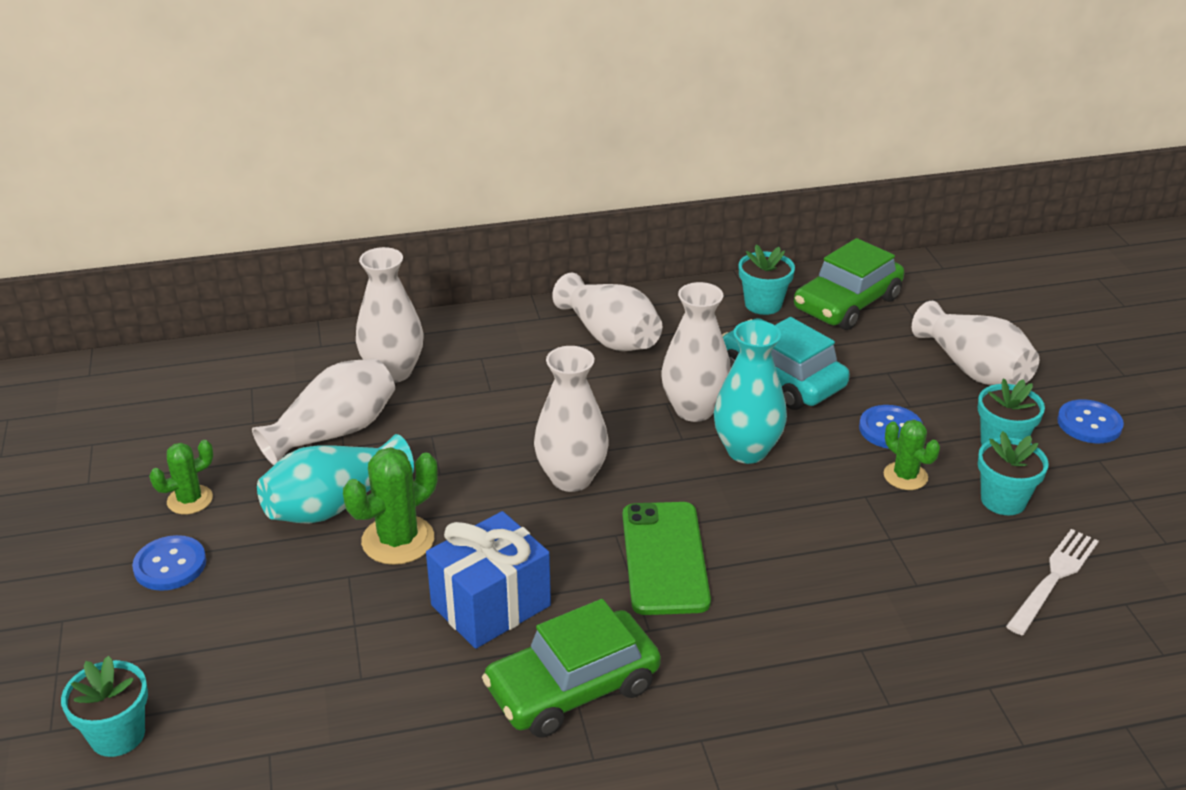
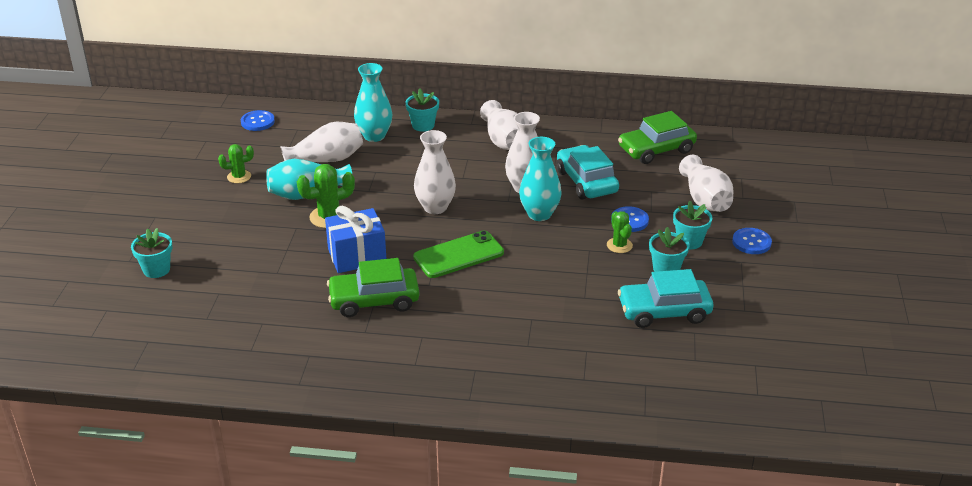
camera: 20 degrees right, 0 degrees up
blue button [132,535,206,591] -> blue button moved to [241,110,275,131]
white vase [356,247,423,383] -> turquoise vase [354,63,392,142]
green phone [623,502,711,615] -> green phone turned 45 degrees clockwise [413,230,504,278]
turquoise flower pot [739,244,795,315] -> turquoise flower pot moved to [405,88,439,132]
white fork [1006,529,1099,635] -> turquoise car [618,269,713,328]

